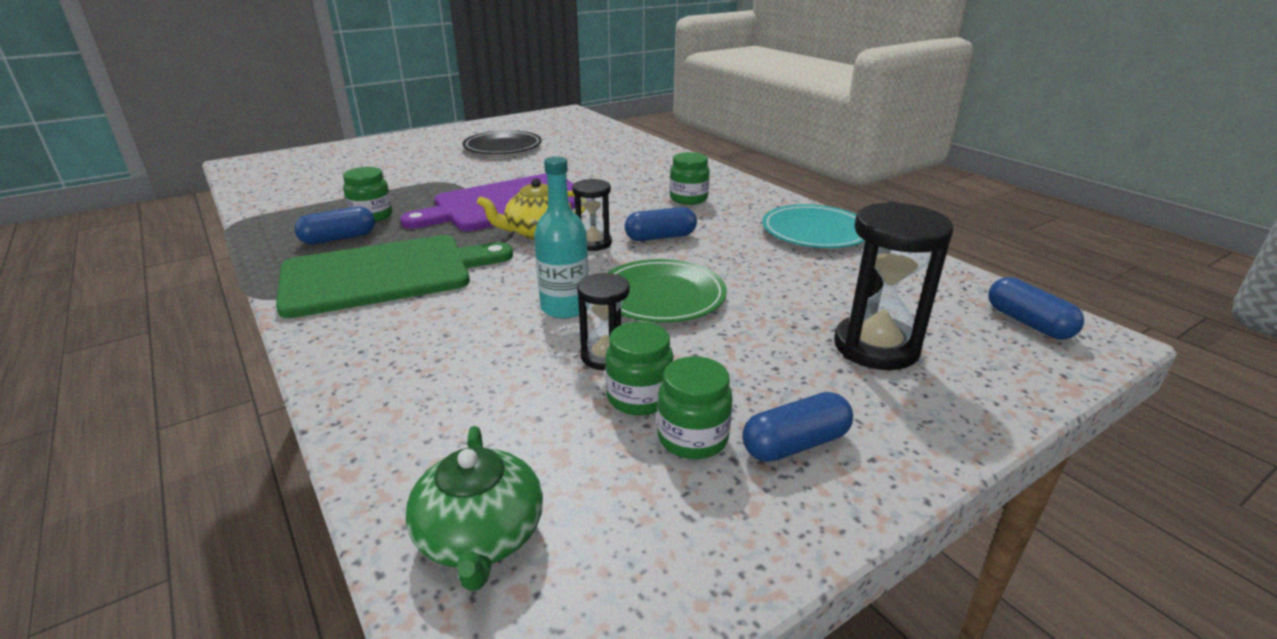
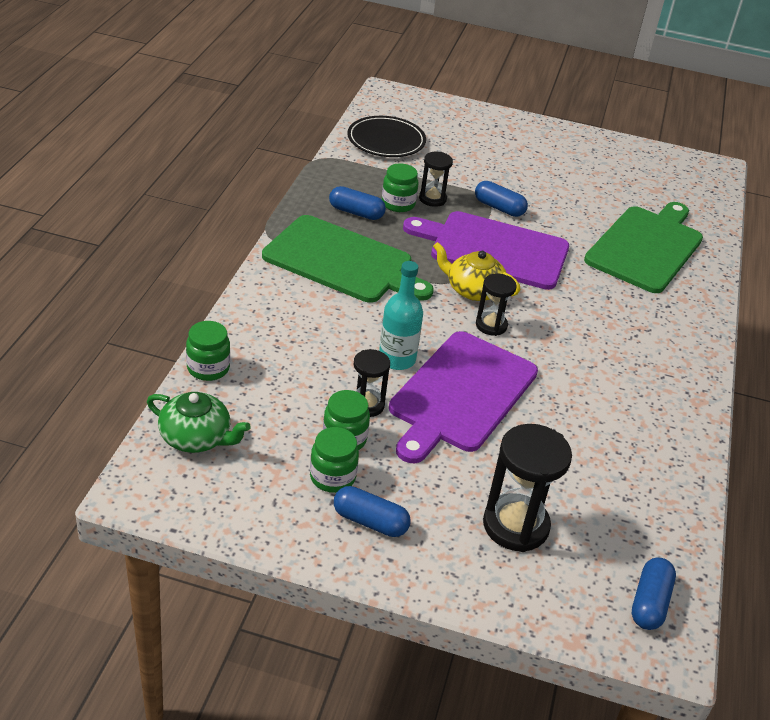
camera: 45 degrees right, 10 degrees up
green teapot [406,426,543,591] -> green teapot turned 105 degrees counterclockwise [147,392,251,453]
black plate [462,130,542,154] -> black plate moved to [347,116,426,157]
green plate [608,259,727,323] -> purple cutting board [389,331,538,463]
blue capsule [625,207,697,241] -> blue capsule moved to [475,181,528,217]
green jar [670,152,710,205] -> green jar moved to [186,321,230,381]
turquoise plate [762,204,864,248] -> none
none -> black hourglass [419,152,453,207]
none -> green cutting board [584,202,703,293]

